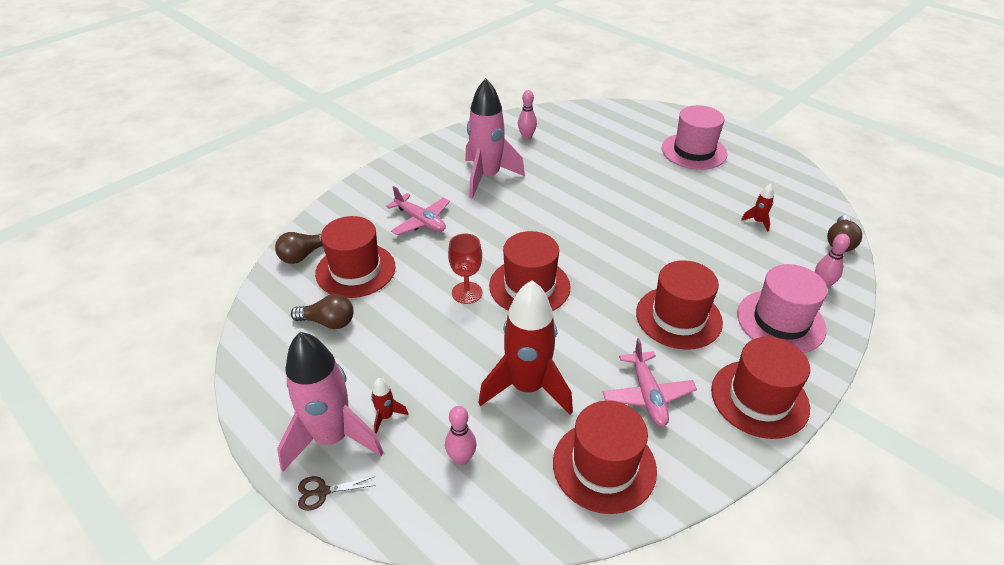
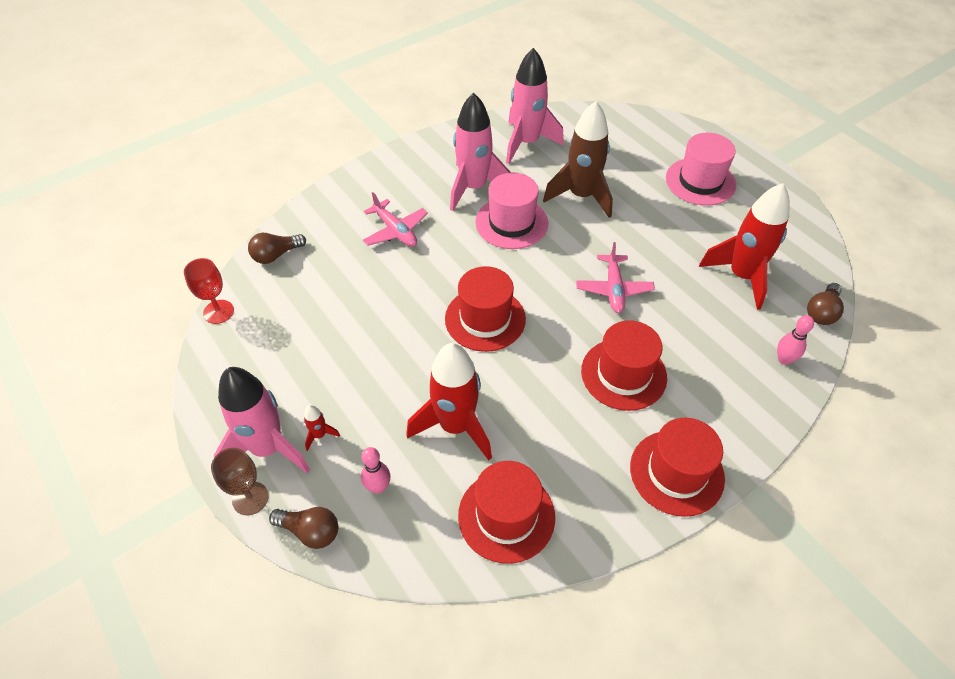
camera: 10 degrees right, 10 degrees up
brown light bulb [291,294,354,329] -> brown light bulb moved to [269,507,338,549]
brown scissors [298,476,376,511] -> brown goblet [211,448,269,515]
red hat [315,216,396,298] -> none
red goblet [448,233,482,304] -> red goblet moved to [184,258,234,324]
pink bowling pin [518,90,537,140] -> pink rocket [506,48,564,164]
pink plane [603,338,697,427] -> pink plane moved to [576,242,655,313]
pink hat [737,264,828,353] -> pink hat moved to [475,173,548,249]
red rocket [741,184,774,232] -> red rocket [699,183,789,310], size x2.48
none -> brown rocket [543,101,613,218]

